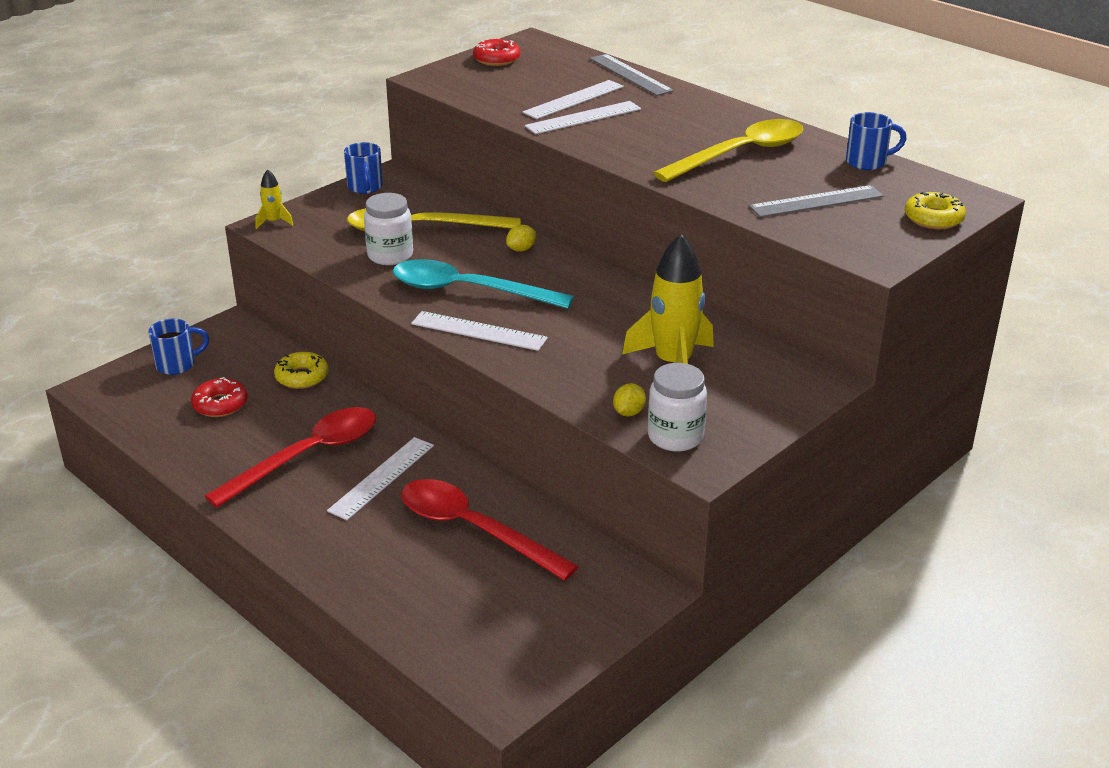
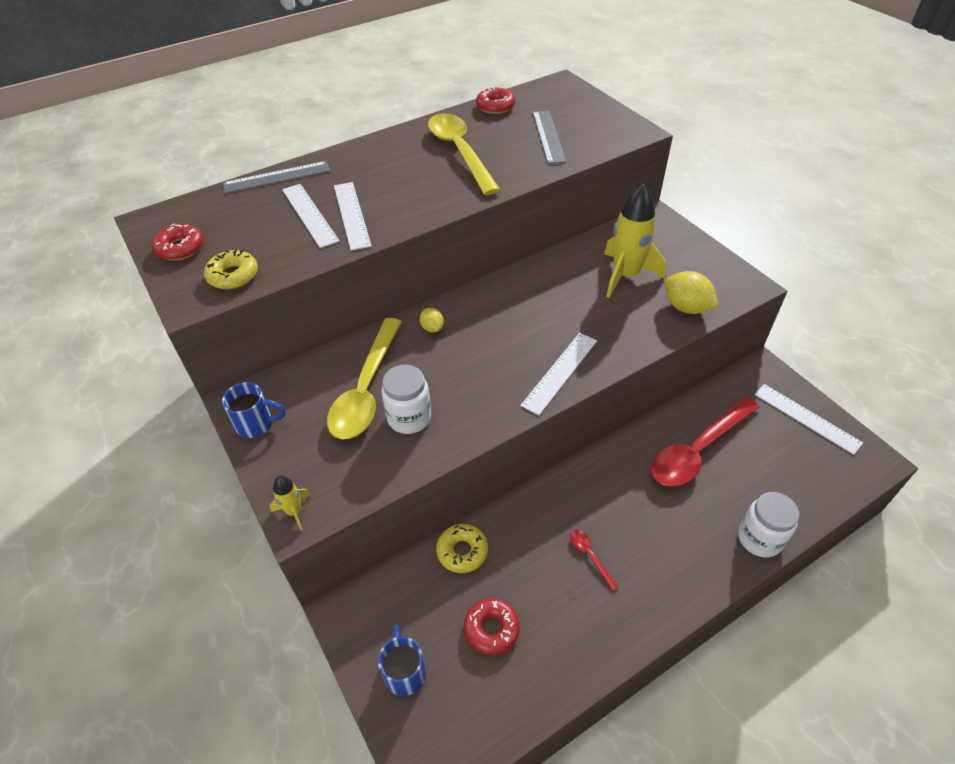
camera: 75 degrees left, 15 degrees up
red spoon [205,407,376,508] -> red spoon [570,530,619,591], size x0.40
white ruler [327,437,434,520] -> white ruler moved to [754,384,863,455]
turquoise spoon [392,259,574,309] -> none
yellow lemon [613,383,646,417] -> yellow lemon [664,271,718,314], size x1.78
white jar [648,363,707,452] -> white jar moved to [738,492,799,557]
blue mug [846,112,907,170] -> red donut [476,86,515,114]
yellow donut [905,191,966,229] -> yellow donut moved to [204,250,258,289]

